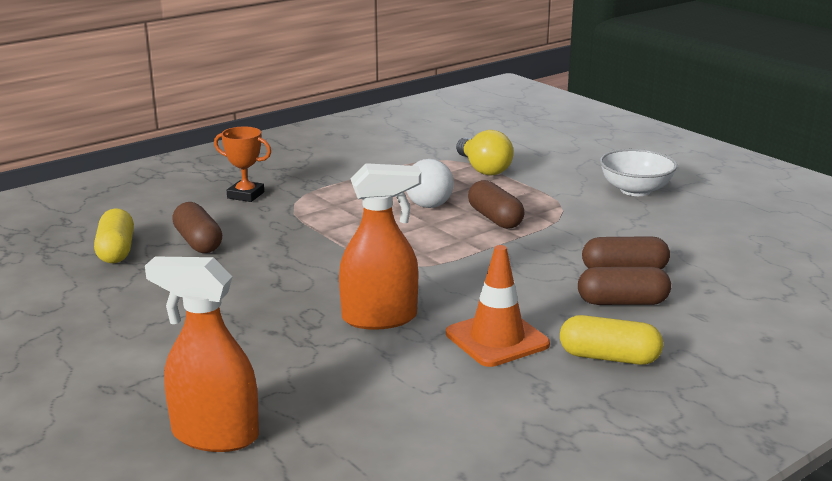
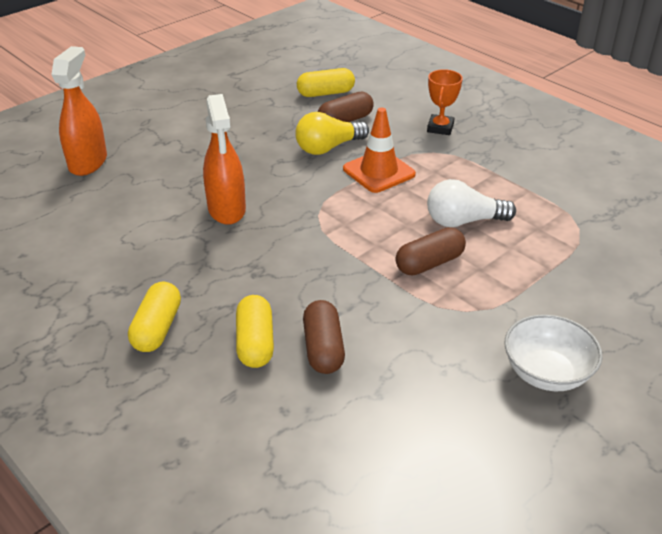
camera: 85 degrees right, 15 degrees up
orange traffic cone [446,245,550,367] -> orange traffic cone moved to [343,108,416,193]
yellow light bulb [456,130,514,175] -> yellow light bulb moved to [295,112,369,155]
brown capsule [578,267,671,305] -> yellow capsule [236,295,274,368]

